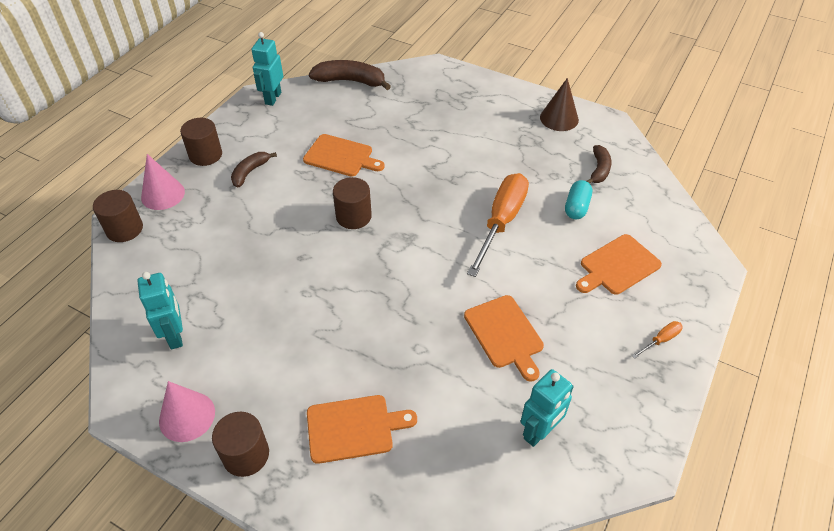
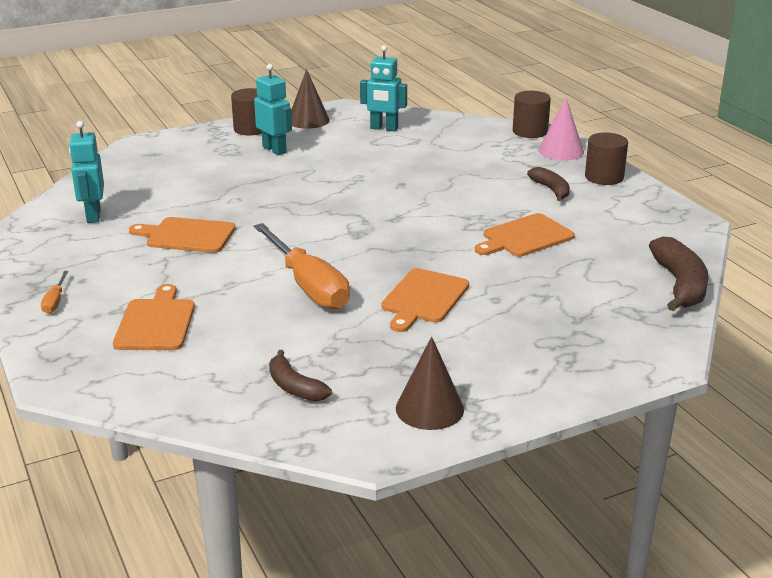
camera: 125 degrees right, 20 degrees down
pink cone [159,381,215,442] -> brown cone [291,69,330,129]
turquoise robot [252,32,283,106] -> turquoise robot moved to [254,64,292,155]
orange cutting board [307,395,417,464] -> orange cutting board moved to [381,268,469,332]
brown banana [309,60,391,90] -> brown banana turned 45 degrees counterclockwise [649,237,709,311]
brown cylinder [333,177,372,229] -> none
turquoise capsule [565,180,592,219] -> none

